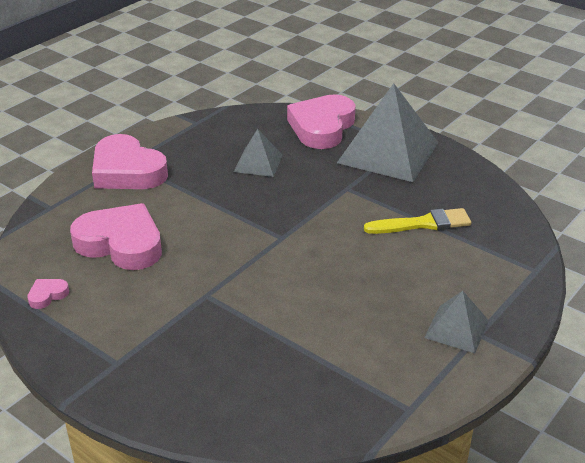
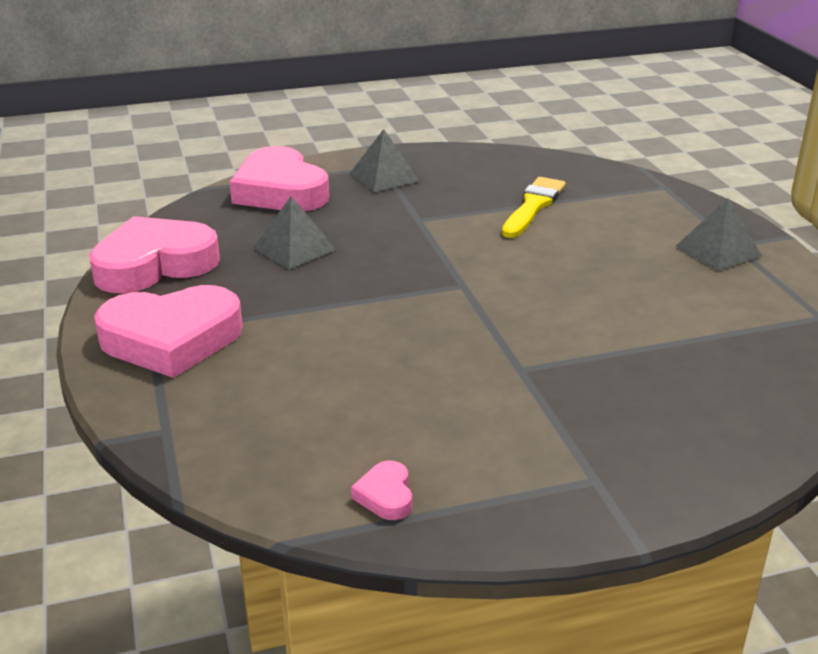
camera: 55 degrees left, 5 degrees down
pink heart [70,203,162,270] -> pink heart moved to [89,216,220,293]
grey pyramid [337,83,438,182] -> grey pyramid [349,129,419,192], size x0.51

